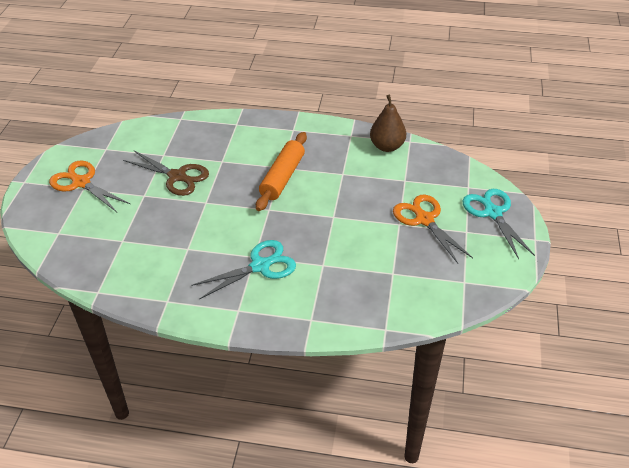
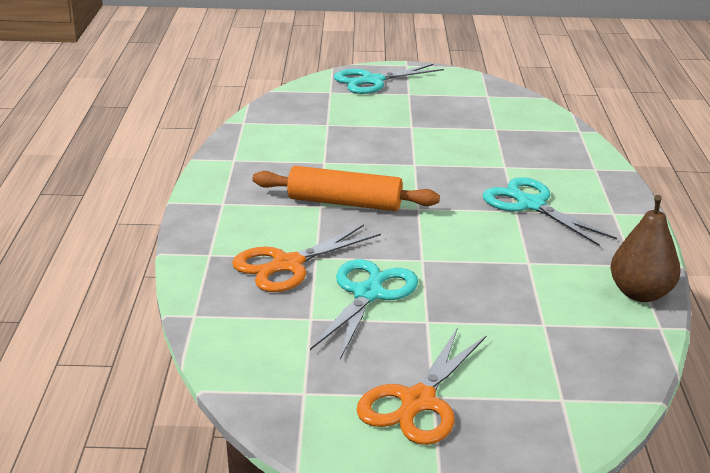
camera: 100 degrees left, 15 degrees down
brown scissors [123,150,209,196] -> turquoise scissors [310,259,418,359]
brown pear [370,95,406,152] -> brown pear moved to [610,195,680,302]
orange scissors [393,195,473,263] -> orange scissors moved to [232,224,381,292]

